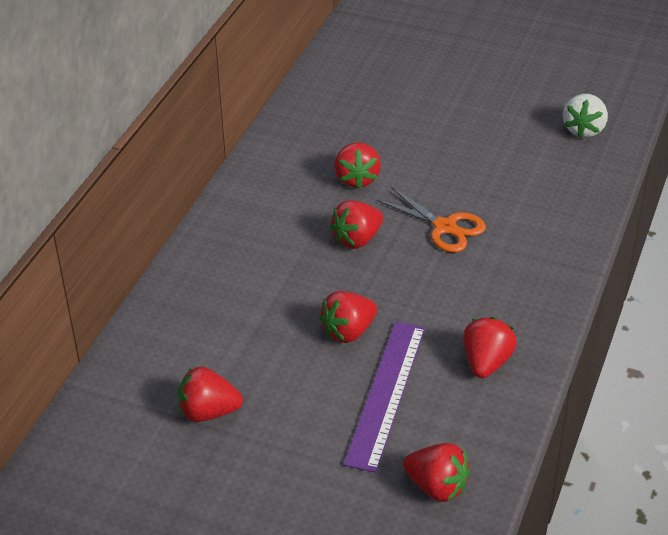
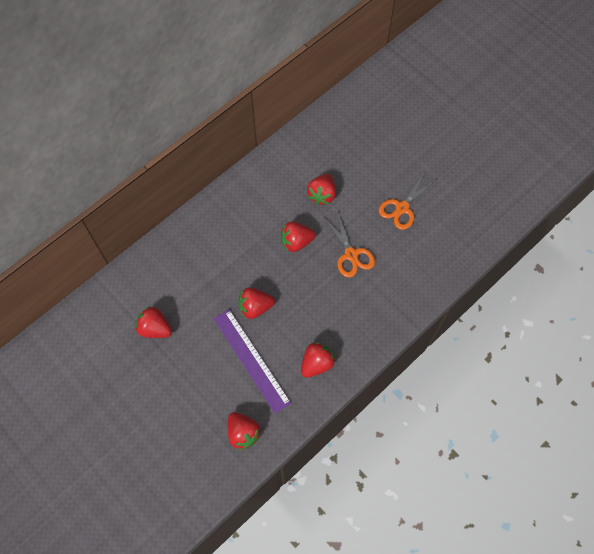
camera: 25 degrees right, 25 degrees up
purple ruler [344,322,425,473] -> purple ruler turned 75 degrees counterclockwise [214,309,291,414]
white strawberry [563,94,608,138] -> none
none -> orange scissors [379,172,437,230]

